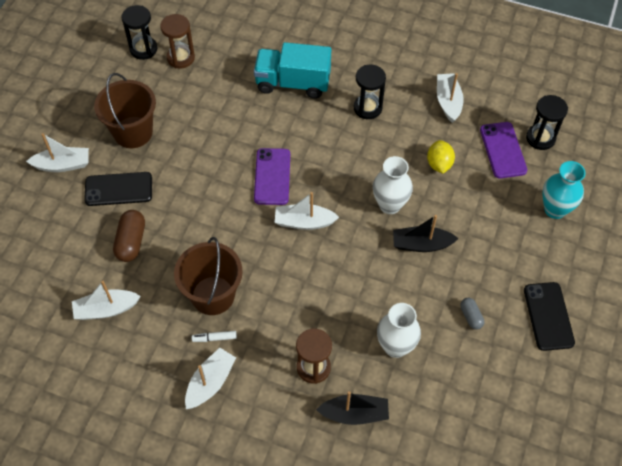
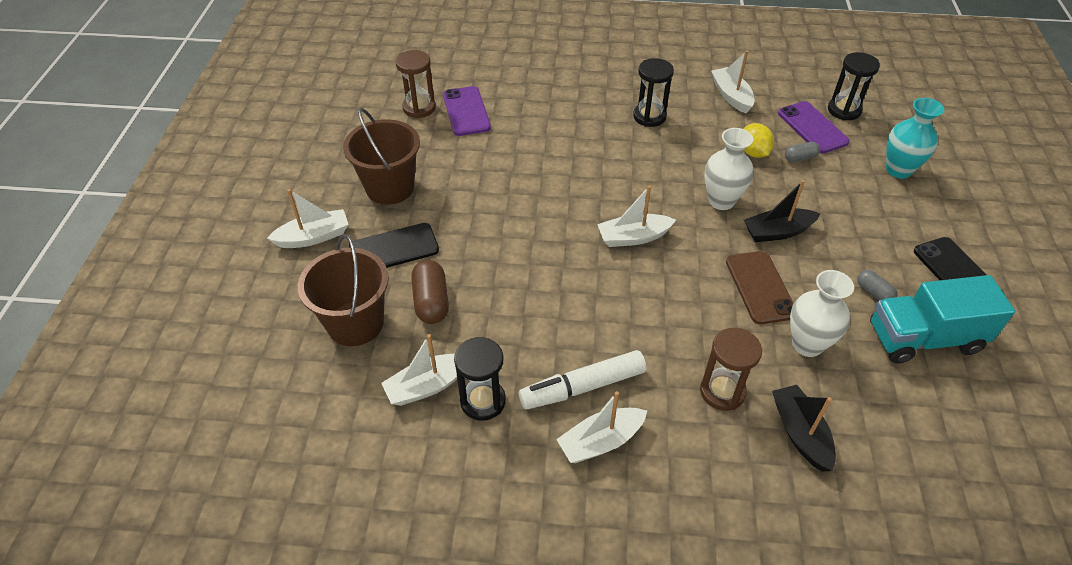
camera: 15 degrees left, 10 degrees down
black hourglass [121,5,157,60] -> black hourglass moved to [454,337,506,421]
brown bucket [174,237,243,315] -> brown bucket moved to [298,234,389,346]
white boat [185,347,236,409] -> white boat turned 135 degrees counterclockwise [556,391,647,463]
white marker [192,331,237,342] -> white marker [519,350,646,409], size x2.18
turquoise truck [254,42,331,99] -> turquoise truck moved to [870,275,1015,364]
purple phone [254,148,290,205] -> purple phone moved to [443,86,491,136]
black boat [316,391,389,425] -> black boat turned 90 degrees counterclockwise [772,385,836,471]
none -> brown phone [726,251,794,324]
none -> grey capsule [785,142,820,162]

